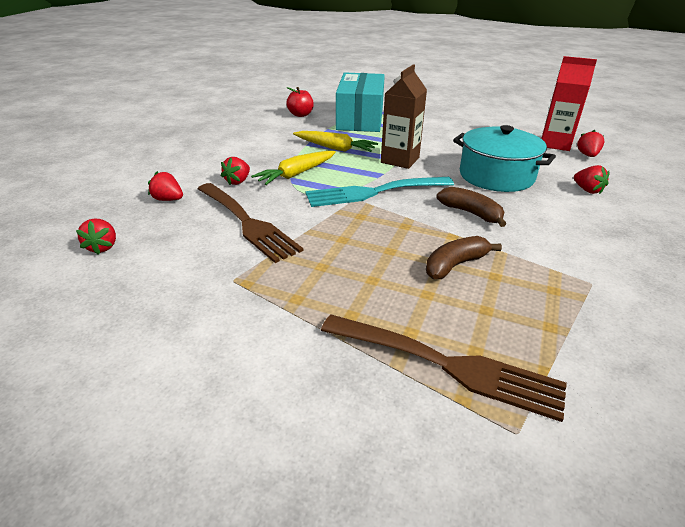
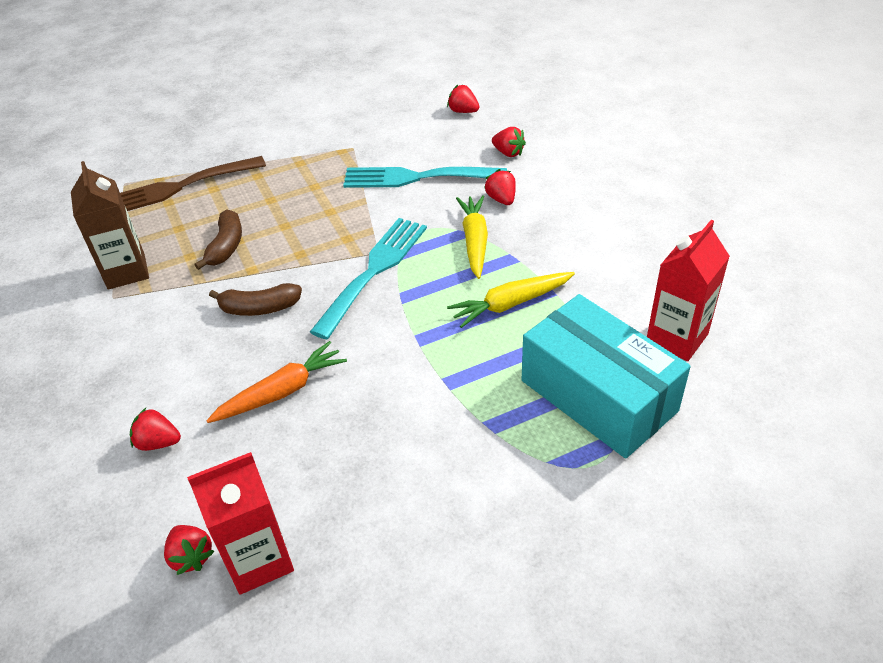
camera: 135 degrees right, 10 degrees up
red strawberry [148,171,183,201] -> red strawberry turned 60 degrees clockwise [492,127,526,157]
brown fork [198,183,304,263] -> turquoise fork [343,167,507,188]
red apple [286,87,314,117] -> red carton [647,220,730,361]
brown carton [381,65,427,169] -> brown carton moved to [71,161,149,290]
turquoise pot [453,125,556,192] -> orange carrot [206,341,347,423]

